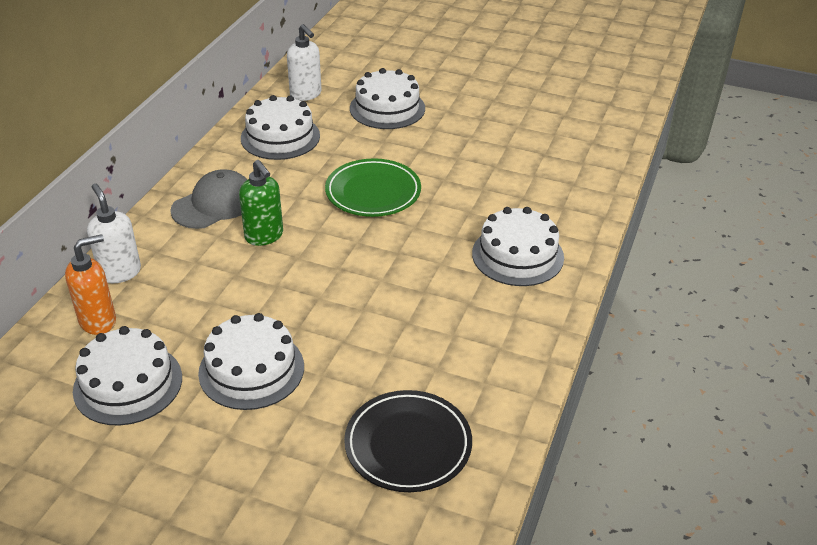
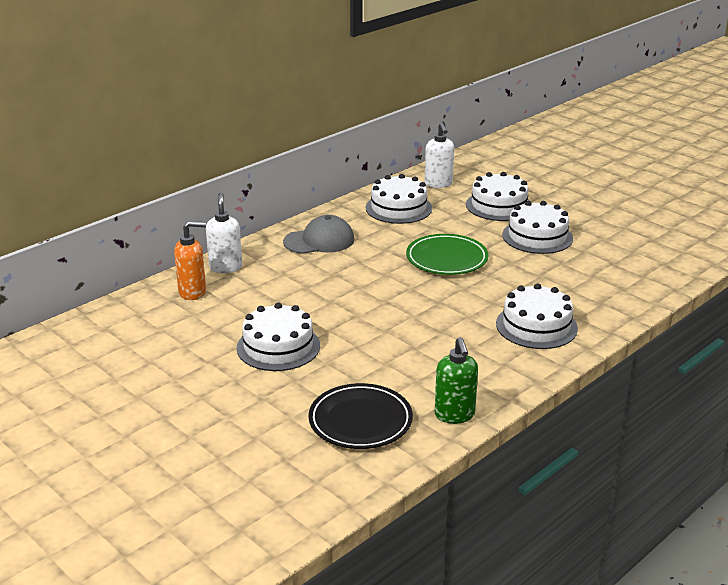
camera: 25 degrees right, 10 degrees down
white cake [73,326,182,426] -> white cake moved to [502,201,573,254]
green soap dispenser [239,160,283,246] -> green soap dispenser moved to [435,337,478,424]

